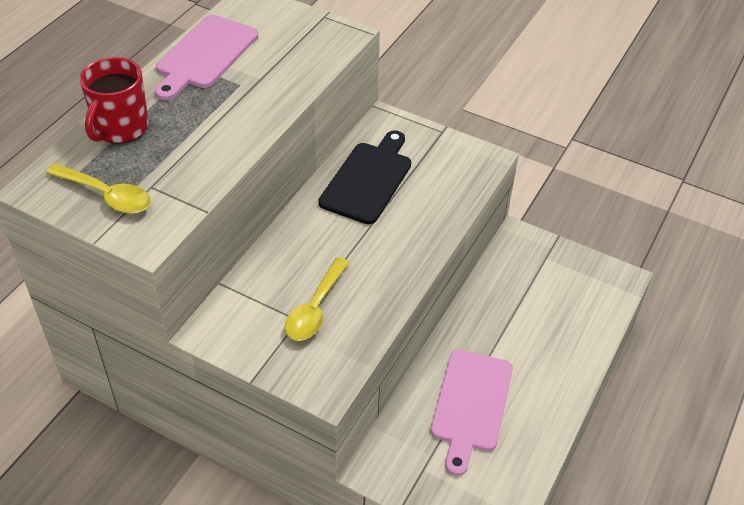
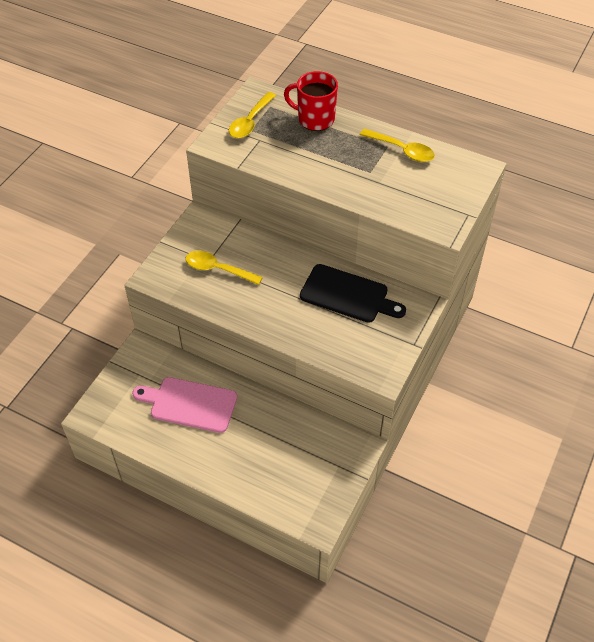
camera: 90 degrees right, 5 degrees up
pink cutting board [155,15,258,100] -> yellow spoon [360,129,435,162]

